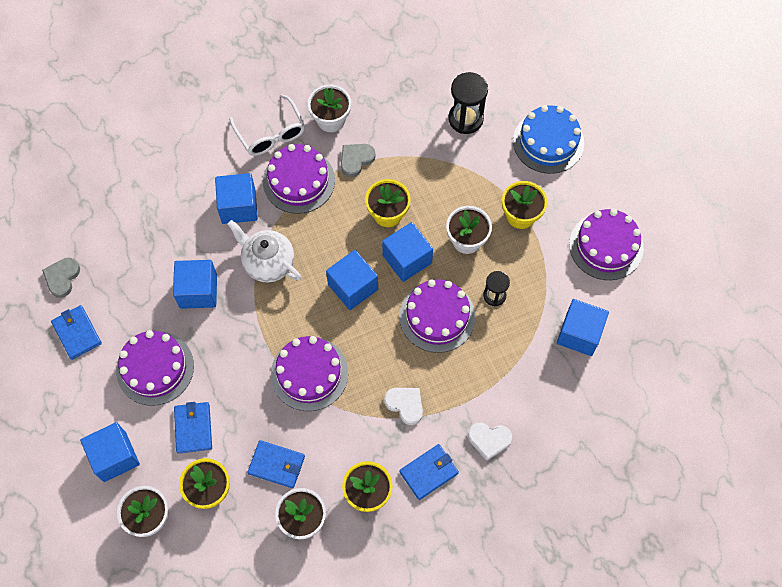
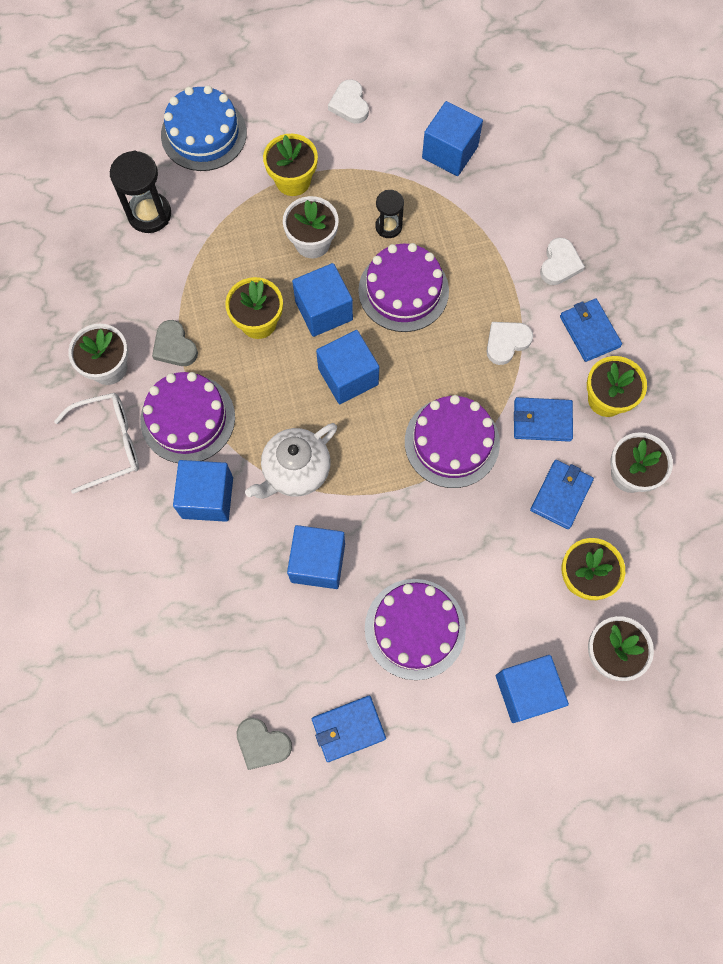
camera: 80 degrees left, 5 degrees up
blue wallet [174,402,212,454] -> blue wallet moved to [514,397,573,442]
purple cake [569,209,644,280] -> white heart [328,79,369,124]

